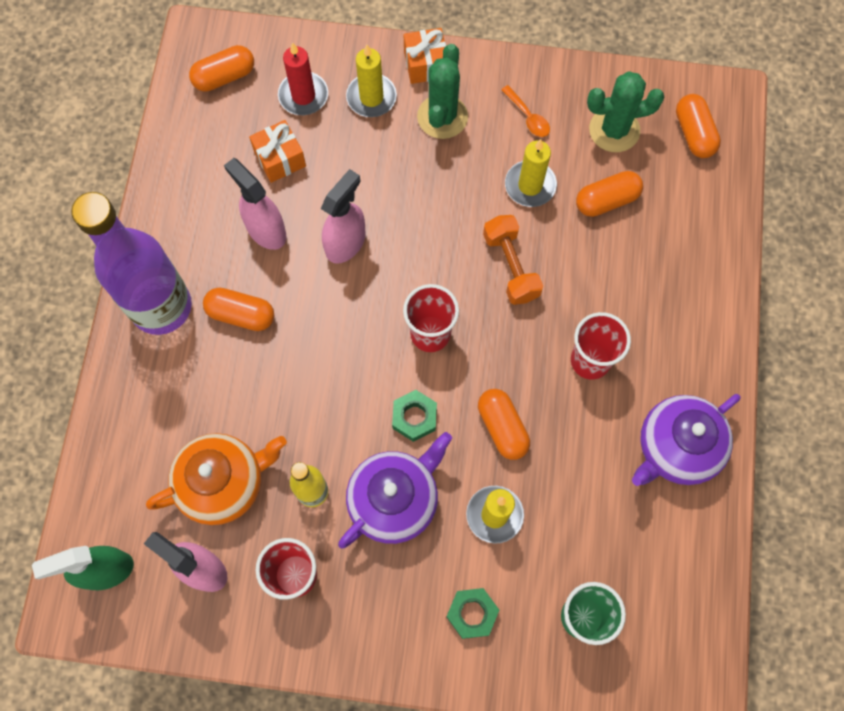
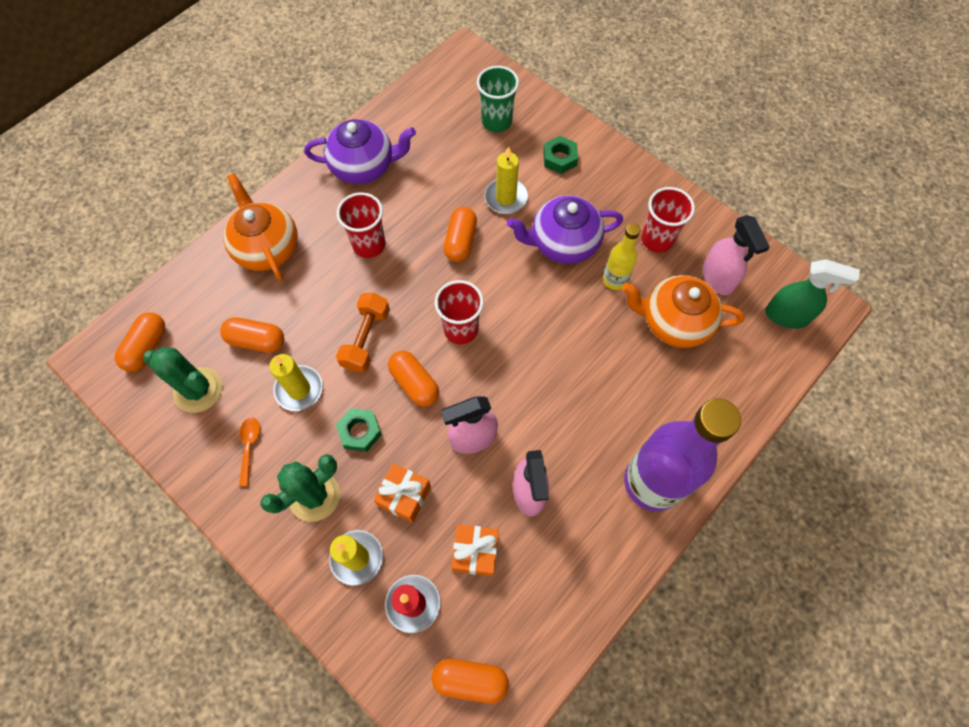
camera: 145 degrees left, 5 degrees down
orange capsule [203,288,274,331] -> orange capsule moved to [388,351,439,407]
green nut [392,390,437,442] -> green nut moved to [336,408,382,452]
orange gift [404,28,446,84] -> orange gift moved to [374,464,431,523]
none -> orange teapot [223,173,298,281]

